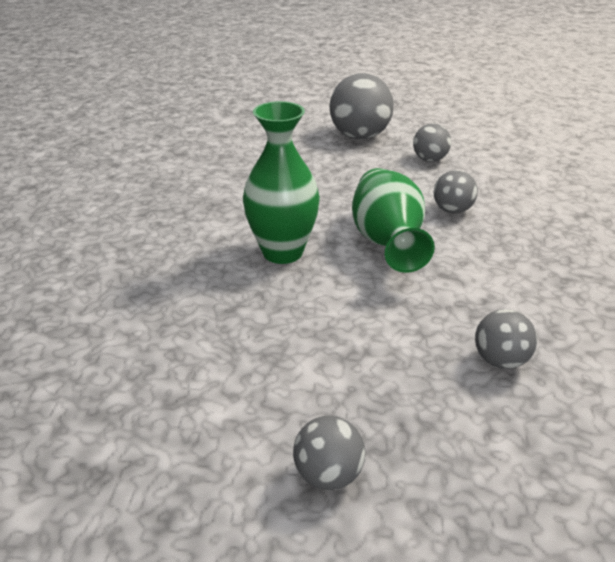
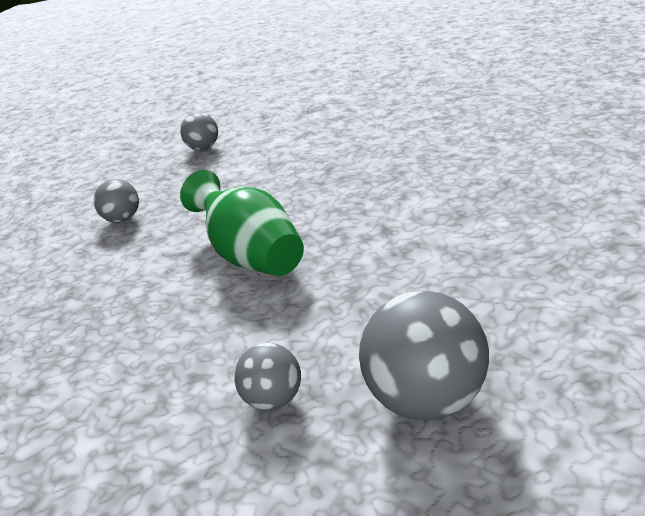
camera: 155 degrees right, 5 degrees down
green vase [243,101,320,264] -> none
grey ball [434,170,478,214] -> none

